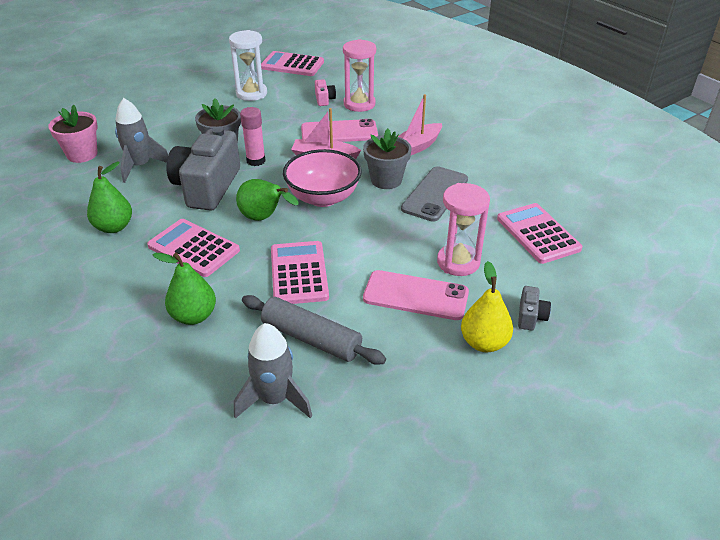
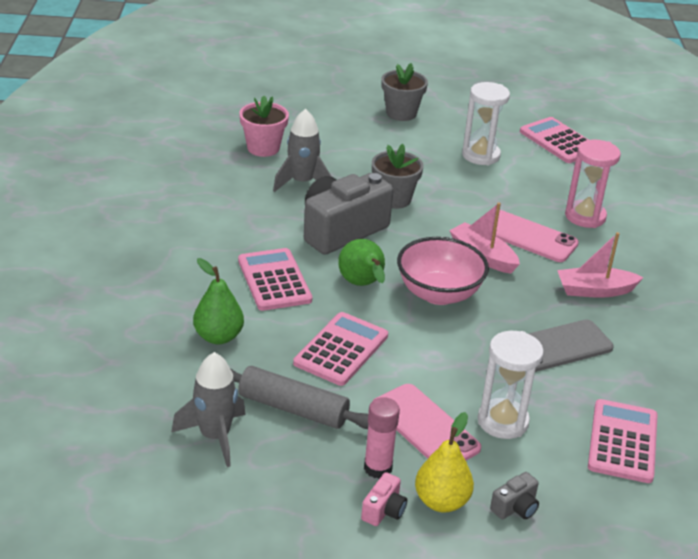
camera: 35 degrees right, 5 degrees down
green pear [87,162,132,233] -> none
pink glue stick [240,107,266,166] -> pink glue stick moved to [364,397,400,479]
grey rolling pin [242,295,386,365] -> grey rolling pin turned 45 degrees counterclockwise [230,366,368,429]
pink camera [315,79,336,106] -> pink camera moved to [361,472,407,526]
grey flower pot [363,129,411,189] -> grey flower pot moved to [382,63,428,121]
pink hourglass [437,183,490,276] -> white hourglass [478,331,544,439]

